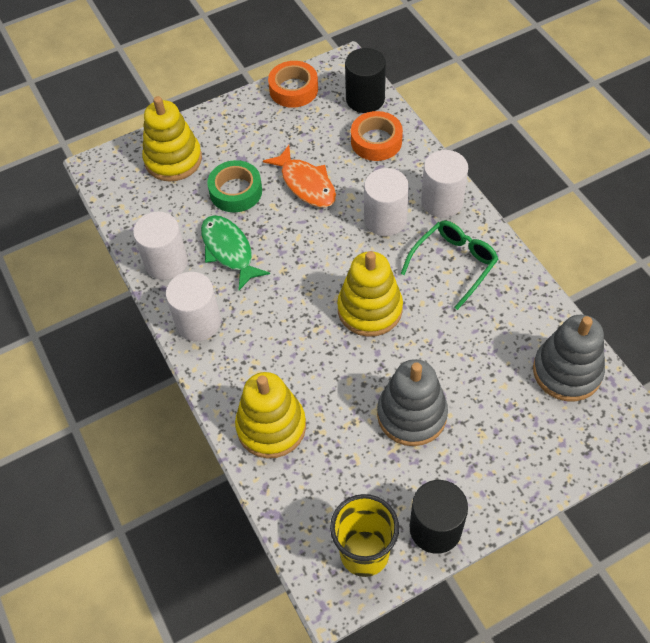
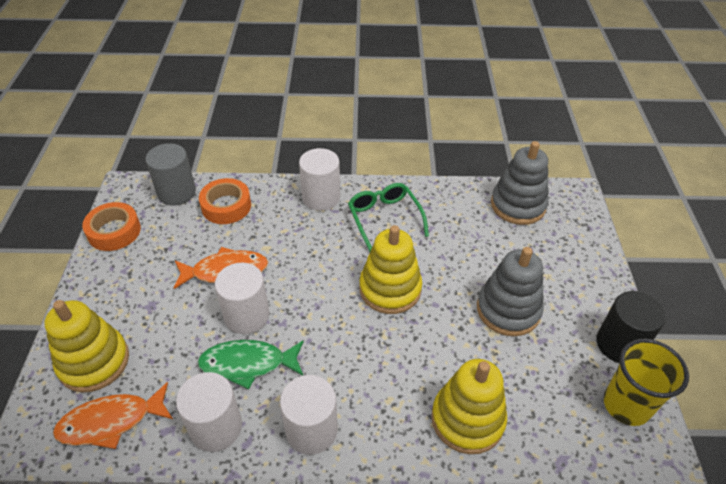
camera: 65 degrees left, 10 degrees down
green tape [207,160,262,212] -> none
black cylinder [345,48,386,113] -> grey cylinder [146,143,196,206]
white cylinder [364,168,409,236] -> white cylinder moved to [215,263,269,334]
none -> orange fish [53,382,173,449]

